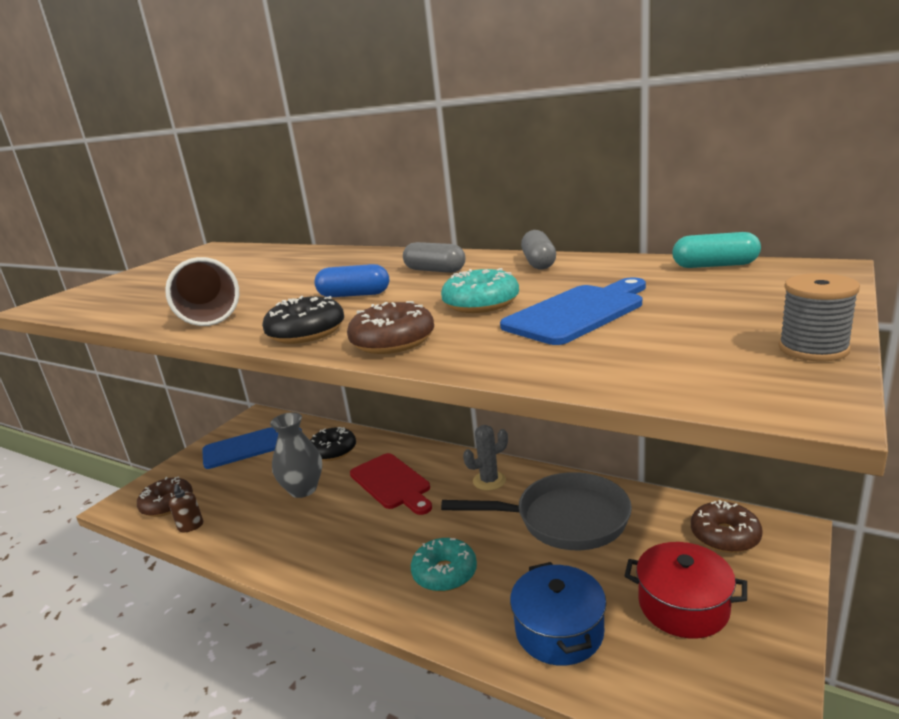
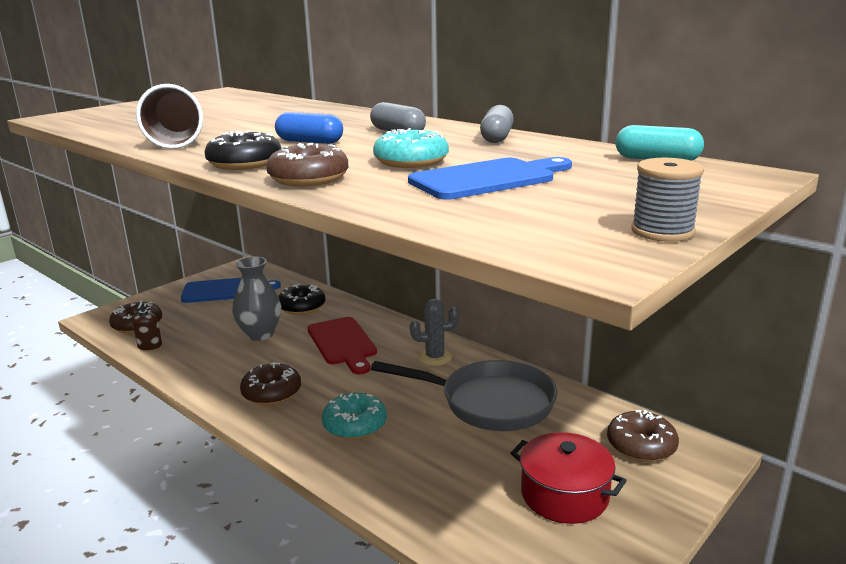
camera: 10 degrees right, 0 degrees up
blue pot [510,562,606,666] -> none
none -> brown donut [240,362,301,405]

